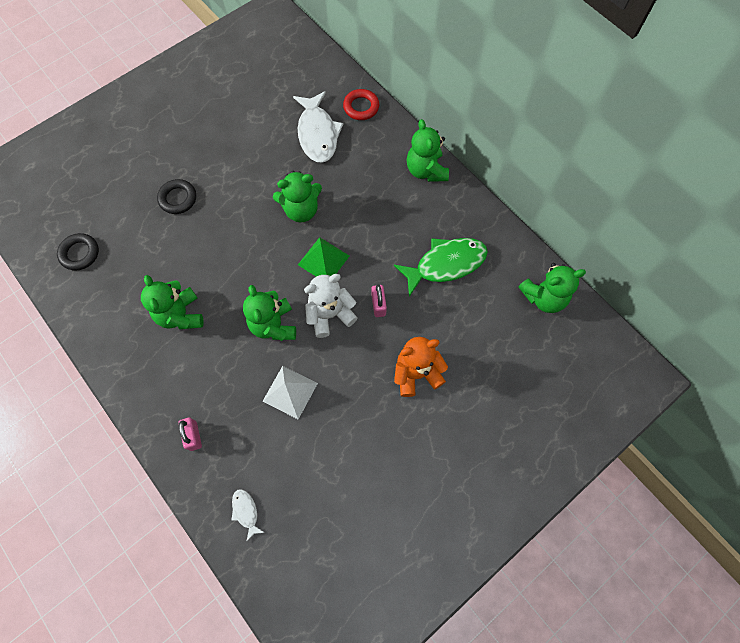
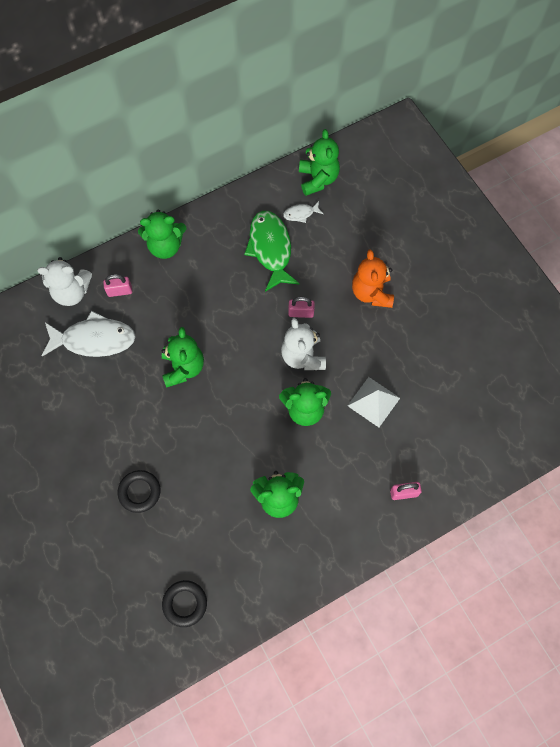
camera: 80 degrees left, 0 degrees up
white fish [231,489,265,542] -> white fish moved to [283,201,323,223]
green pyramid [298,237,349,277] -> none
red ring [343,89,379,120] -> white teddy bear [37,257,92,306]
none -> pink padlock [103,274,132,297]

